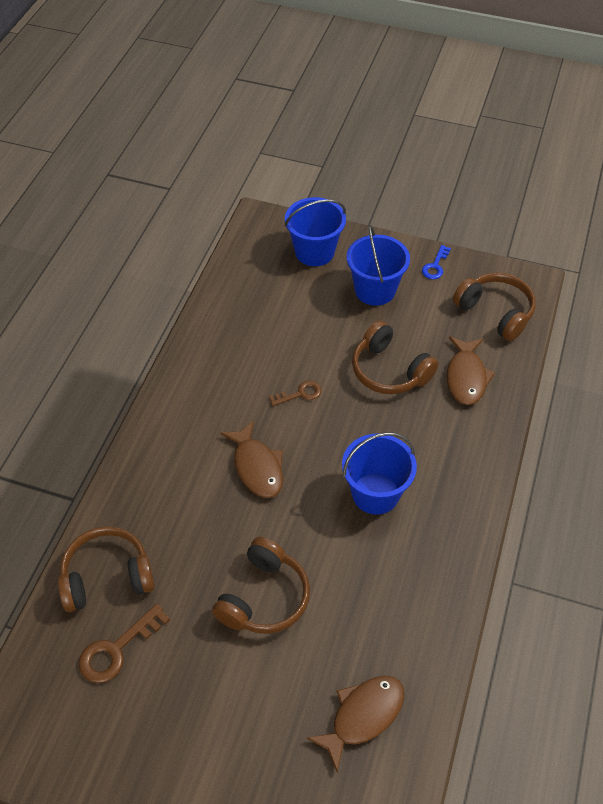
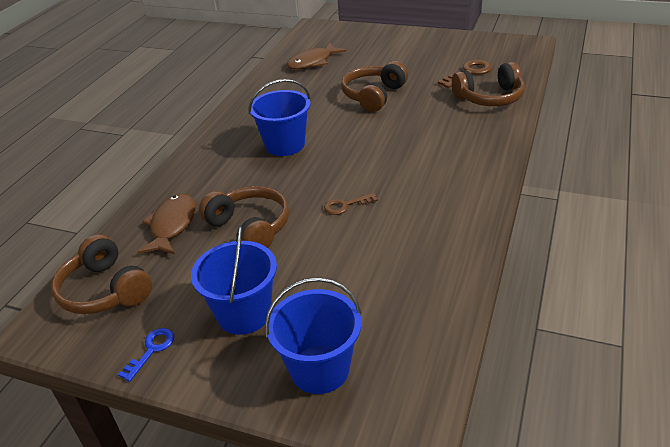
camera: 175 degrees left, 15 degrees down
brown fish [220,421,283,498] -> none

